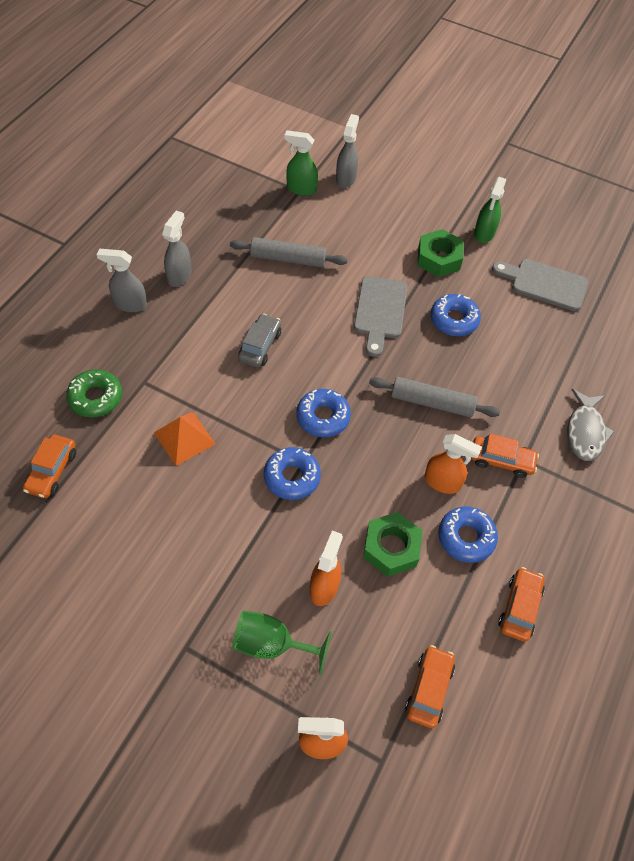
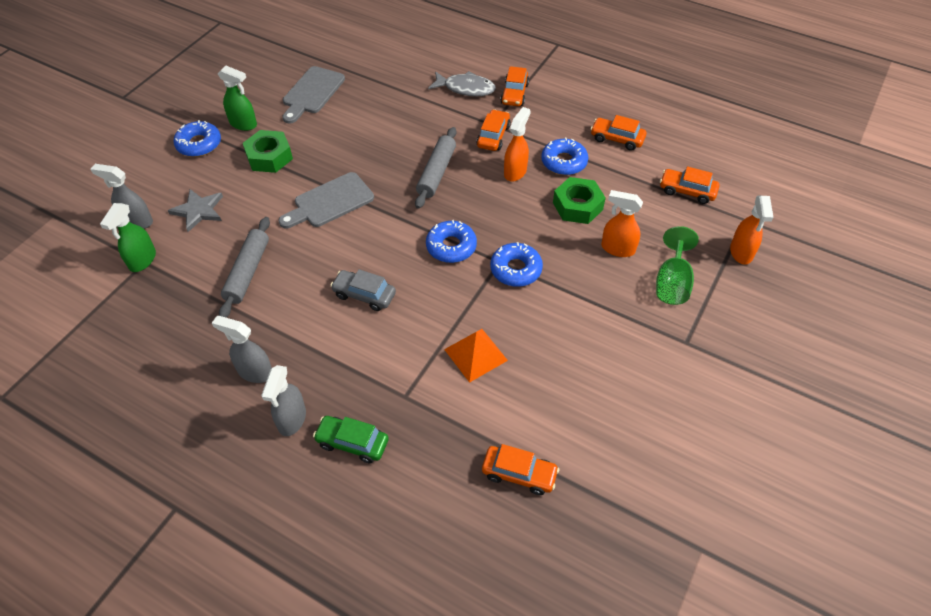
camera: 85 degrees left, 5 degrees down
green donut [66,369,122,418] -> none
grey cutting board [354,276,407,357] -> grey cutting board turned 135 degrees clockwise [278,172,374,228]
blue donut [431,294,481,336] -> blue donut moved to [173,120,221,157]
none -> grey star [168,189,223,232]
none -> green car [313,416,389,463]
none -> orange car [500,66,529,106]

